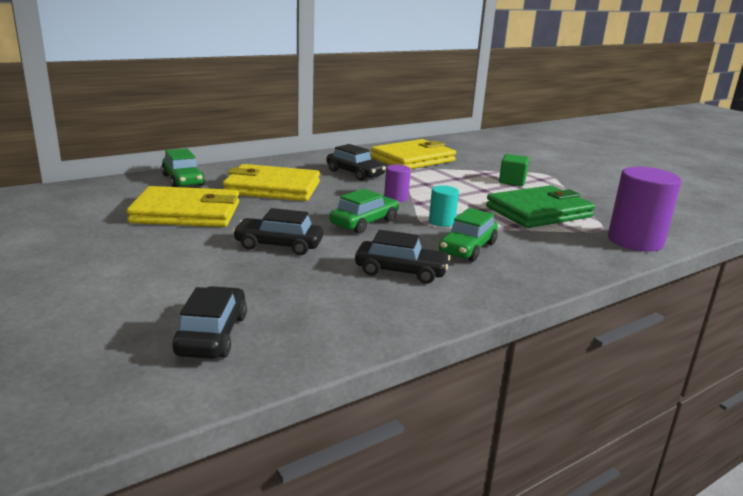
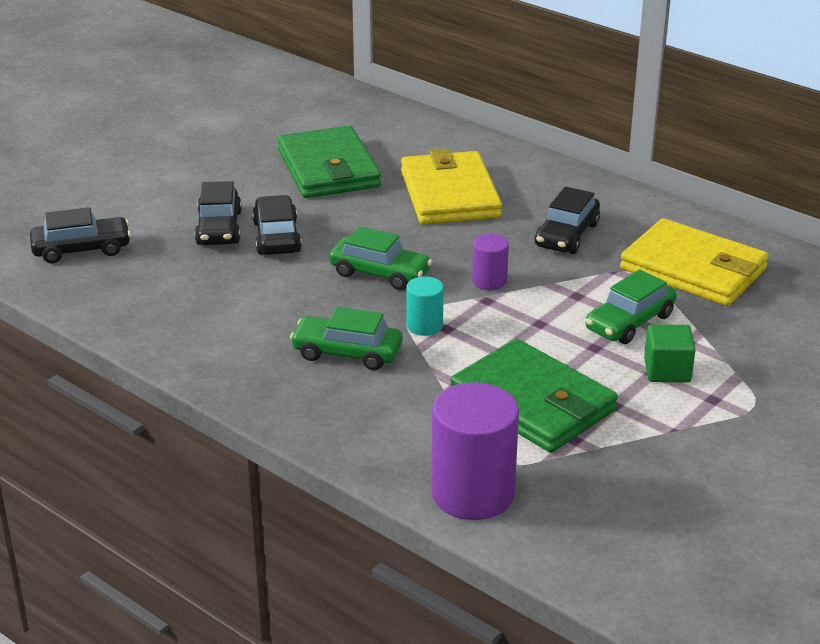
camera: 75 degrees right, 10 degrees up
yellow wallet [126,186,239,227] -> green wallet [277,125,381,198]
green car [161,148,205,187] -> green car moved to [585,269,677,344]
black car [355,230,451,284] -> black car moved to [195,181,242,245]

